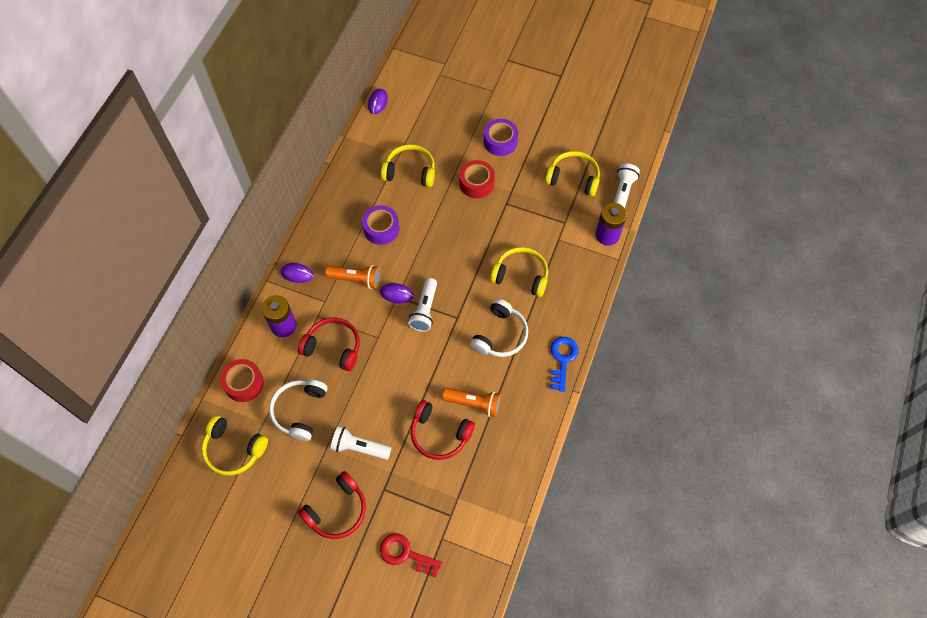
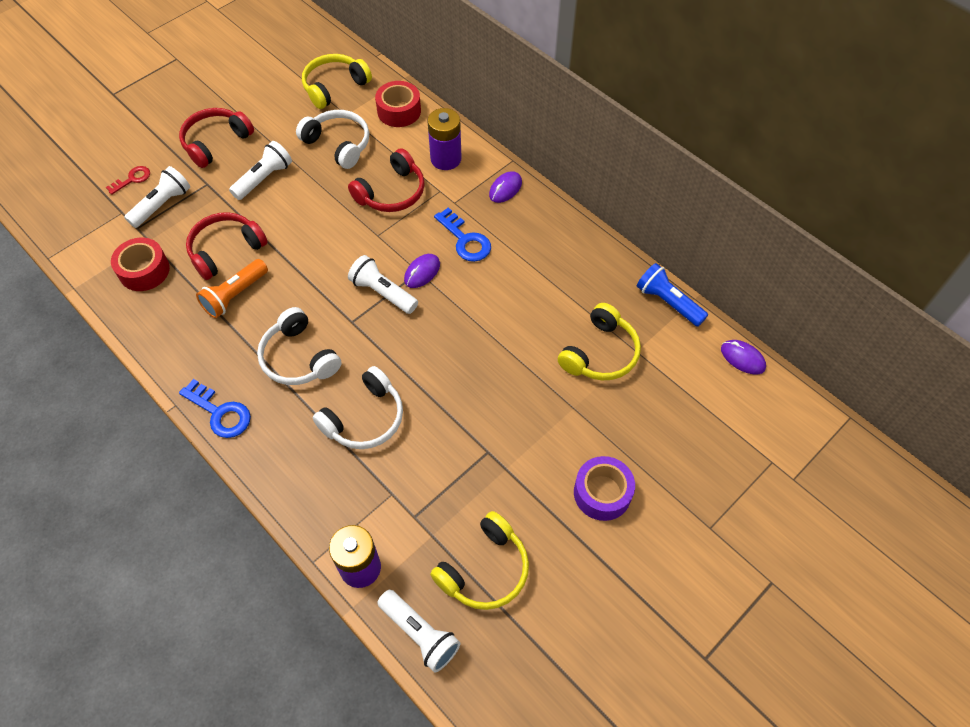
camera: 115 degrees right, 5 degrees down
red headphones [298,471,366,539] -> red headphones turned 60 degrees clockwise [179,108,254,168]
orange flashlight [325,265,381,289] -> blue key [434,207,491,262]
purple tape [362,205,399,245] -> none
red key [380,533,442,577] -> red key [106,166,150,195], size x0.64
red tape [459,160,495,198] -> red tape moved to [111,238,170,291]
yellow headphones [490,247,548,297] -> white headphones [313,366,403,449]
none -> white flashlight [124,166,190,228]
none -> blue flashlight [637,263,708,327]

